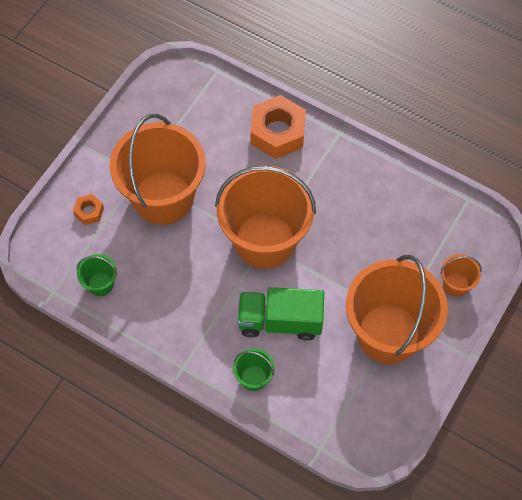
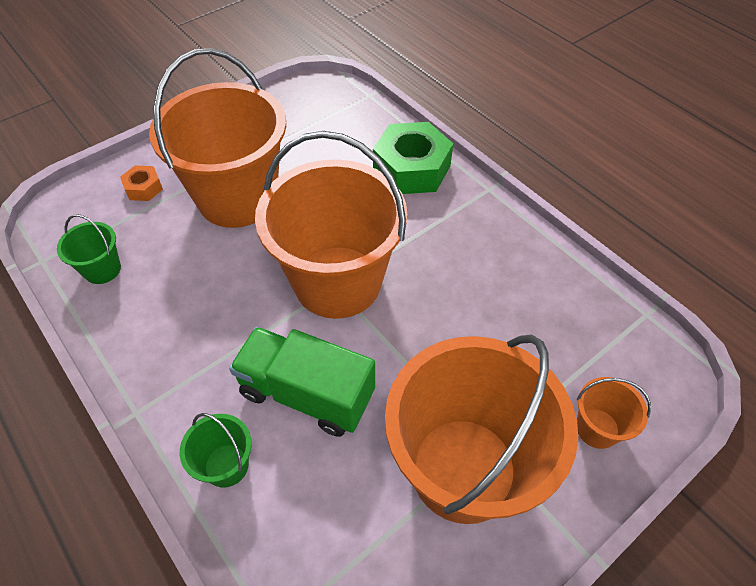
camera: 20 degrees right, 10 degrees down
orange nut [250,95,306,159] -> green nut [373,122,453,194]

